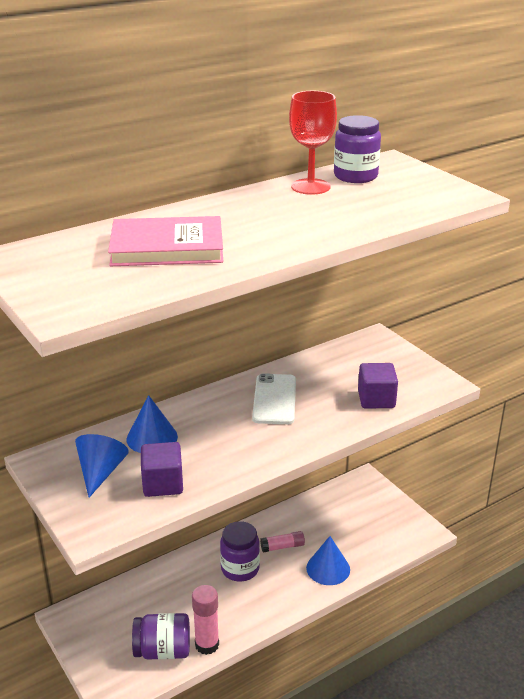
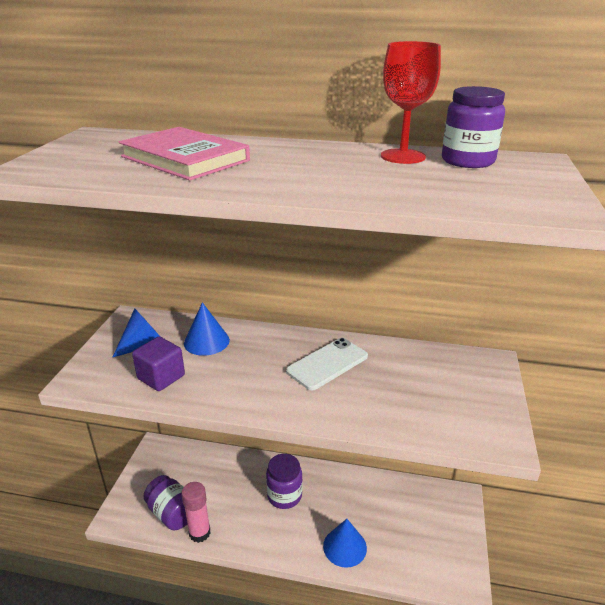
camera: 45 degrees right, 0 degrees up
pink glue stick [260,531,305,552] -> none
purple cube [358,363,398,409] -> none

